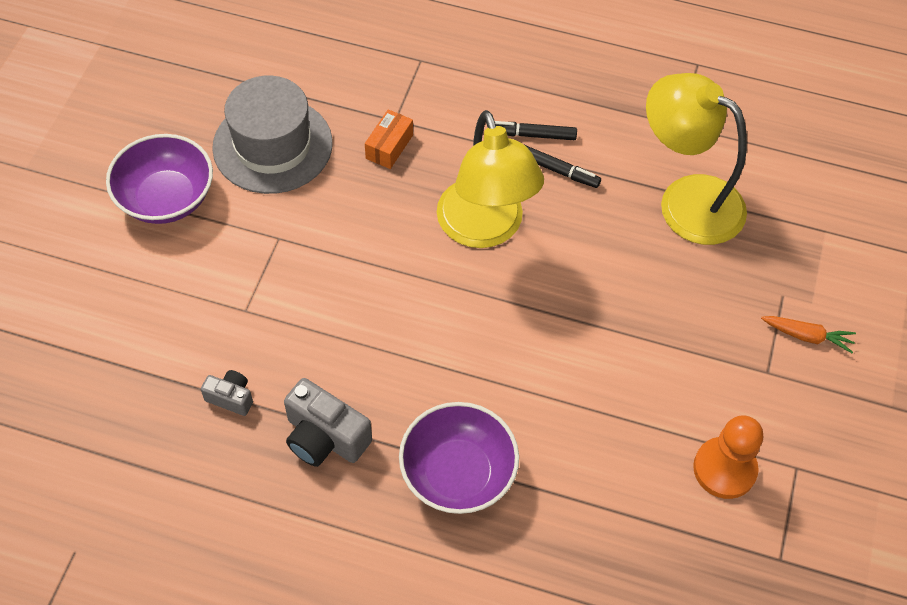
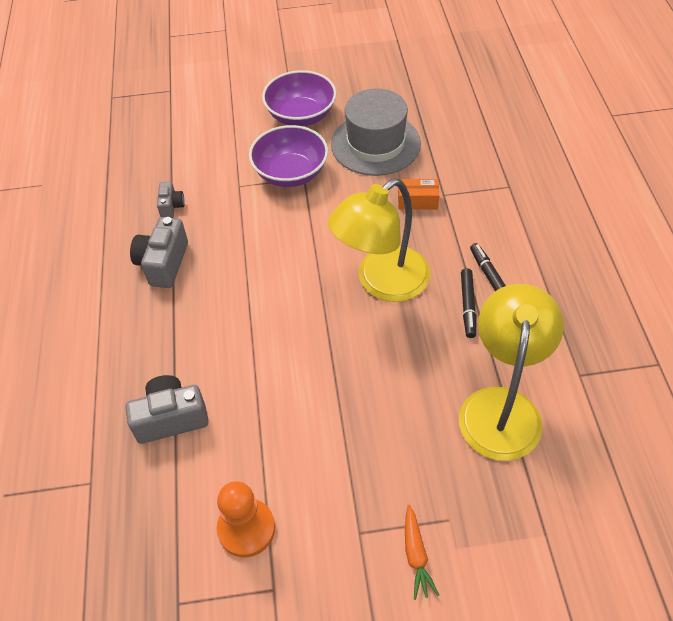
camera: 70 degrees right, 5 degrees down
purple bowl [399,402,519,514] -> purple bowl moved to [249,125,328,187]
none -> grey camera [125,375,209,444]

